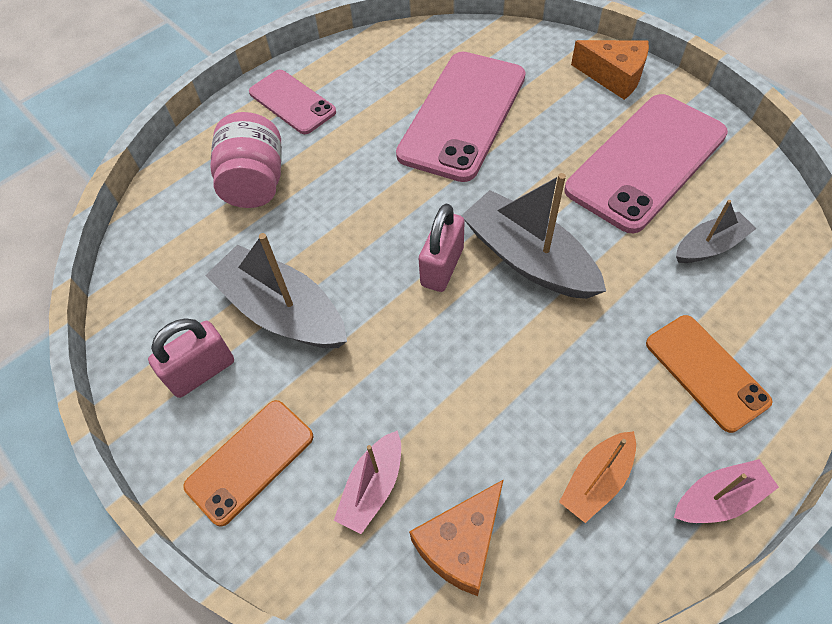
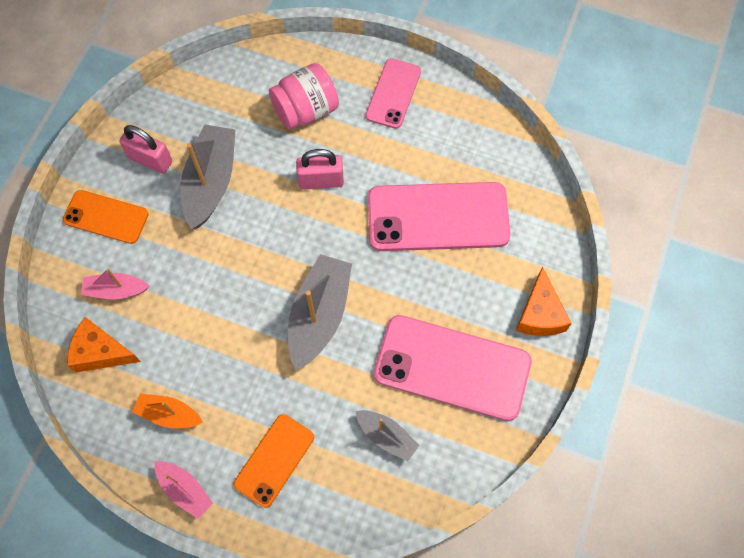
camera: 60 degrees right, 10 degrees up
pink padlock [419,204,465,292] -> pink padlock moved to [296,149,344,190]

